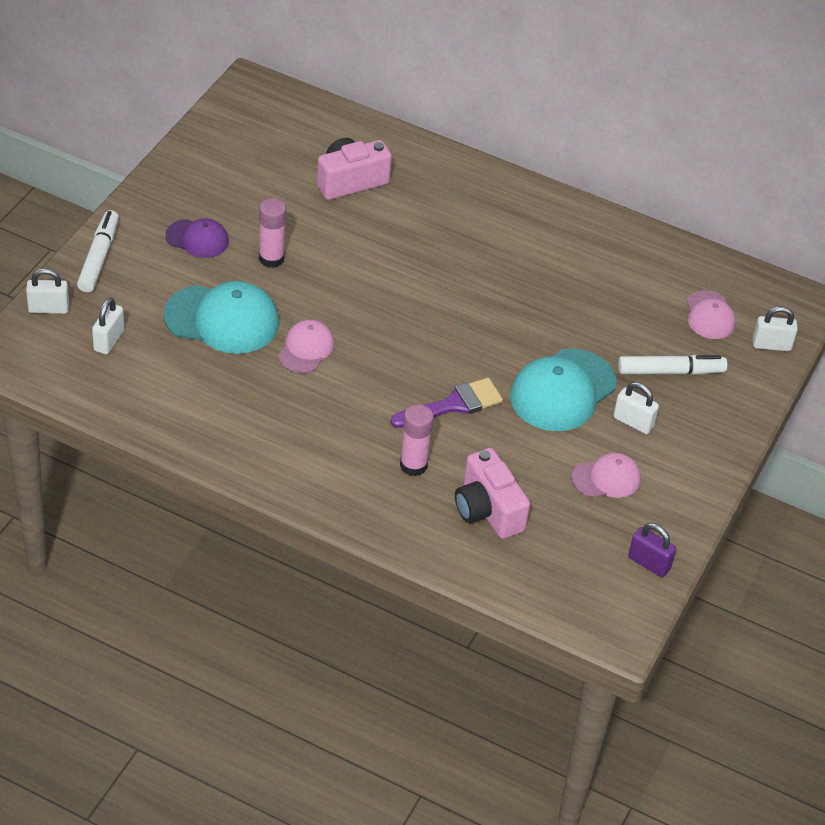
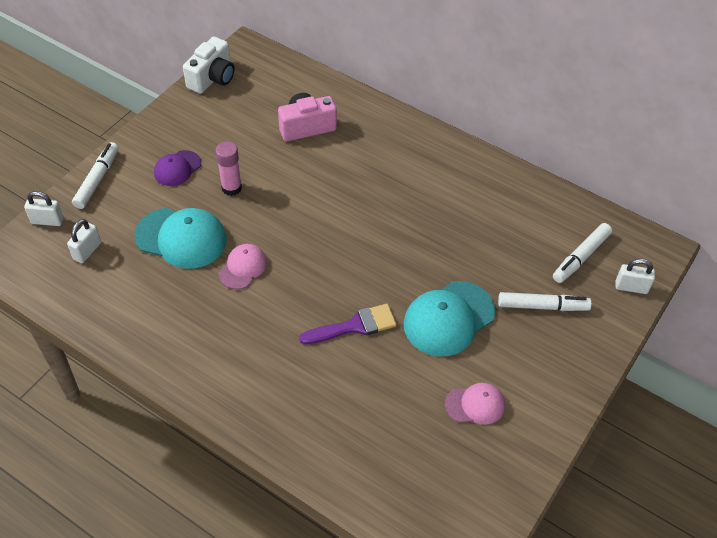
camera: 10 degrees right, 5 degrees up
purple cap [166,218,229,258] -> purple cap turned 105 degrees clockwise [154,150,201,186]
pink glue stick [400,404,434,476] -> none
pink camera [455,448,530,539] -> none
white padlock [613,382,659,434] -> none
purple padlock [628,523,676,577] -> none
pink cap [686,290,736,339] -> white marker [553,223,612,283]
none -> white camera [183,36,234,94]

